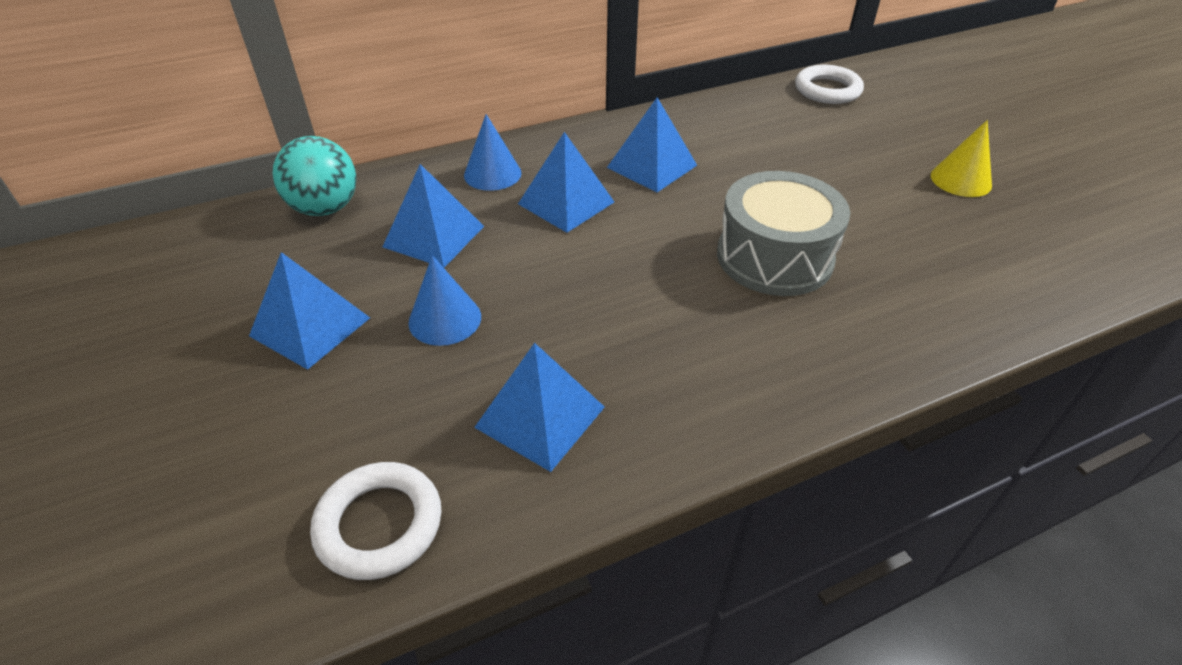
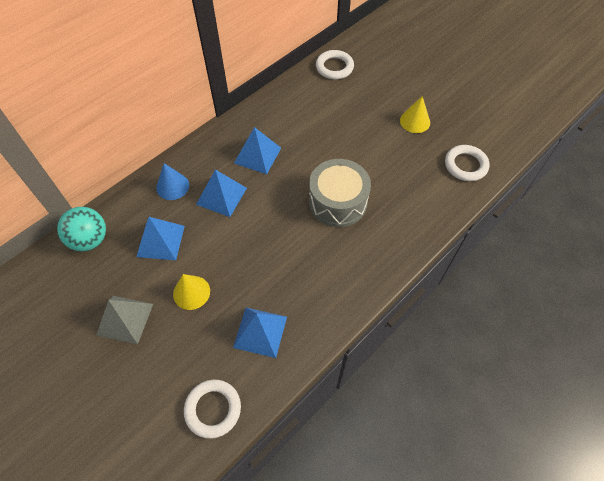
camera: 20 degrees left, 15 degrees up
blue pyramid [249,252,370,370] -> grey pyramid [96,296,153,344]
blue cone [409,255,481,346] -> yellow cone [173,274,210,310]
none -> white ring [445,145,489,181]

